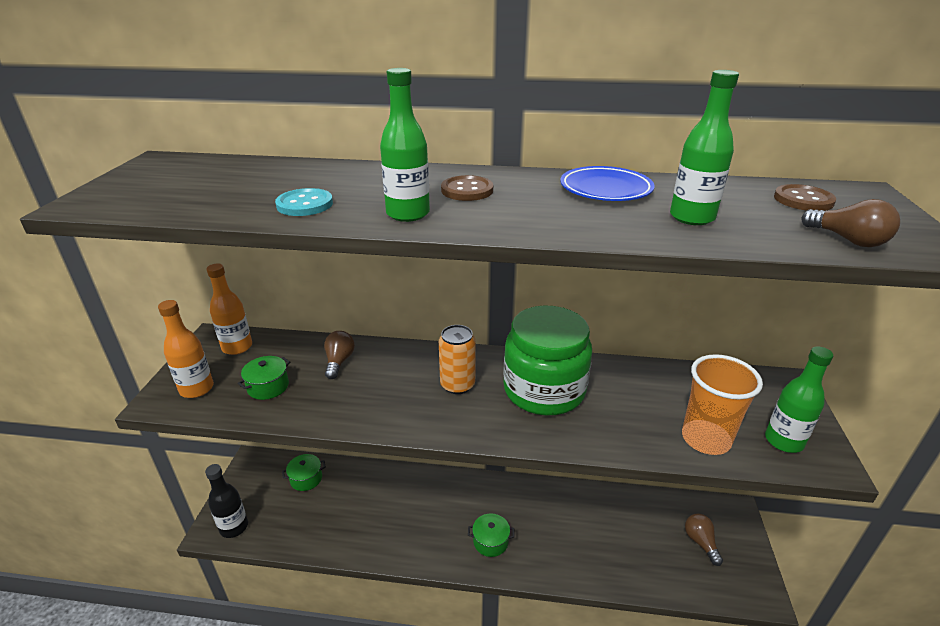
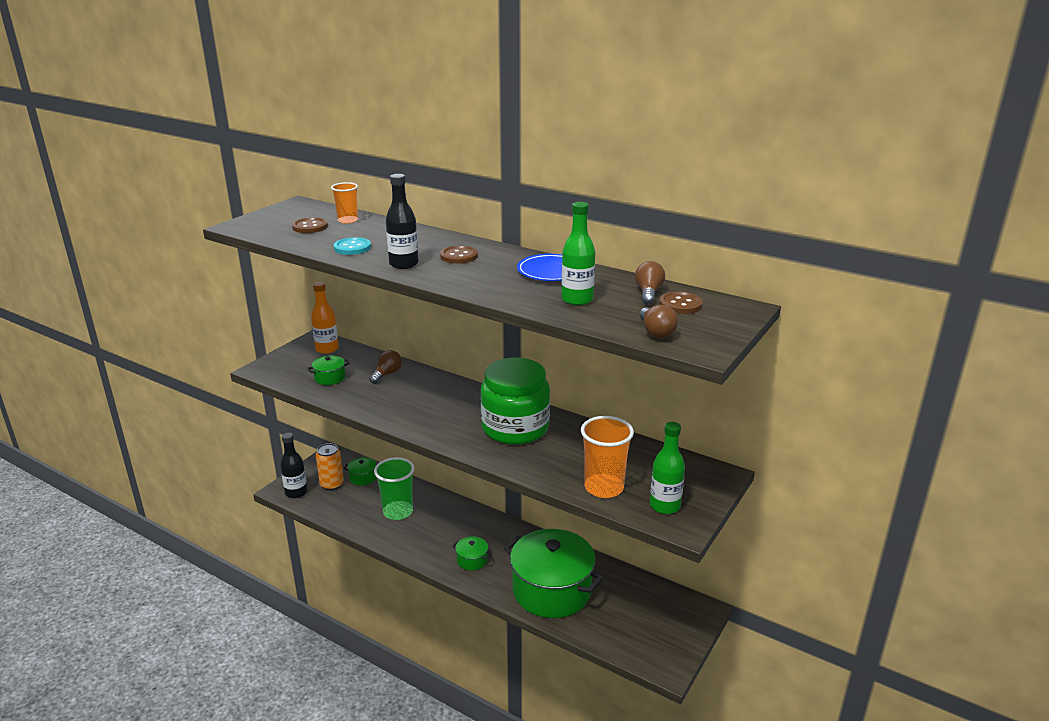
camera: 25 degrees right, 5 degrees down
orange bottle [158,300,214,398] -> none
green bottle [380,68,430,222] -> black bottle [386,174,419,269]
orange can [439,325,476,394] -> orange can moved to [316,443,344,490]
brown light bulb [685,514,723,566] -> brown light bulb moved to [635,261,665,304]
none -> brown button [292,218,328,233]
none -> orange cup [331,182,358,224]
none -> green cup [374,457,414,520]
none -> green pot [504,529,603,618]

